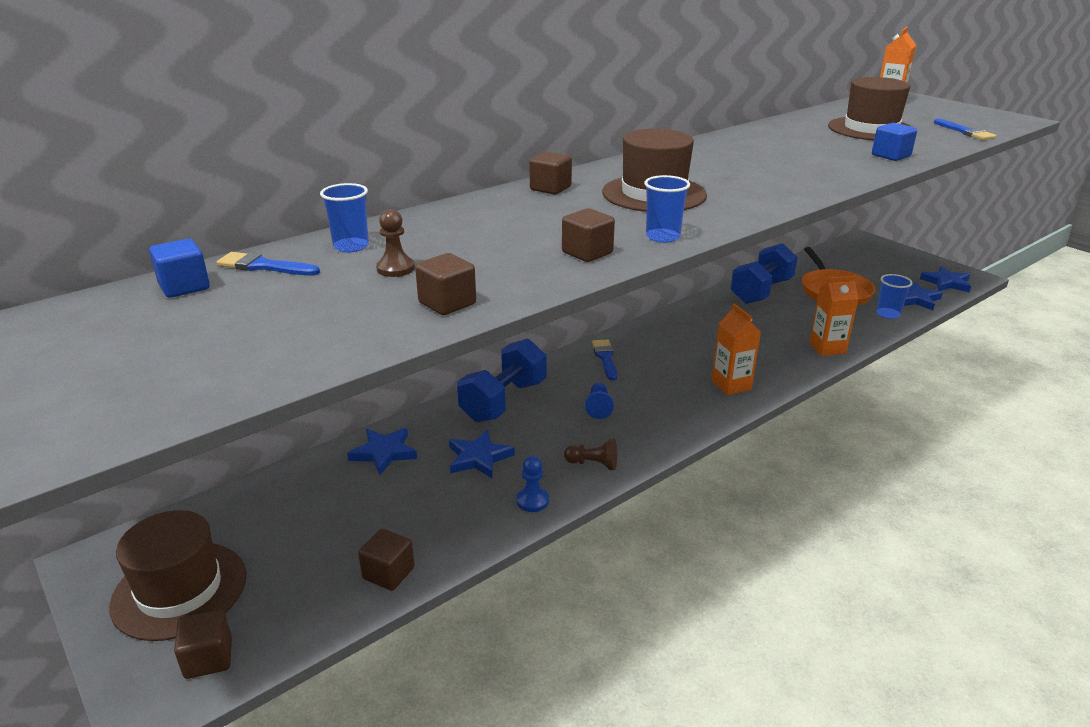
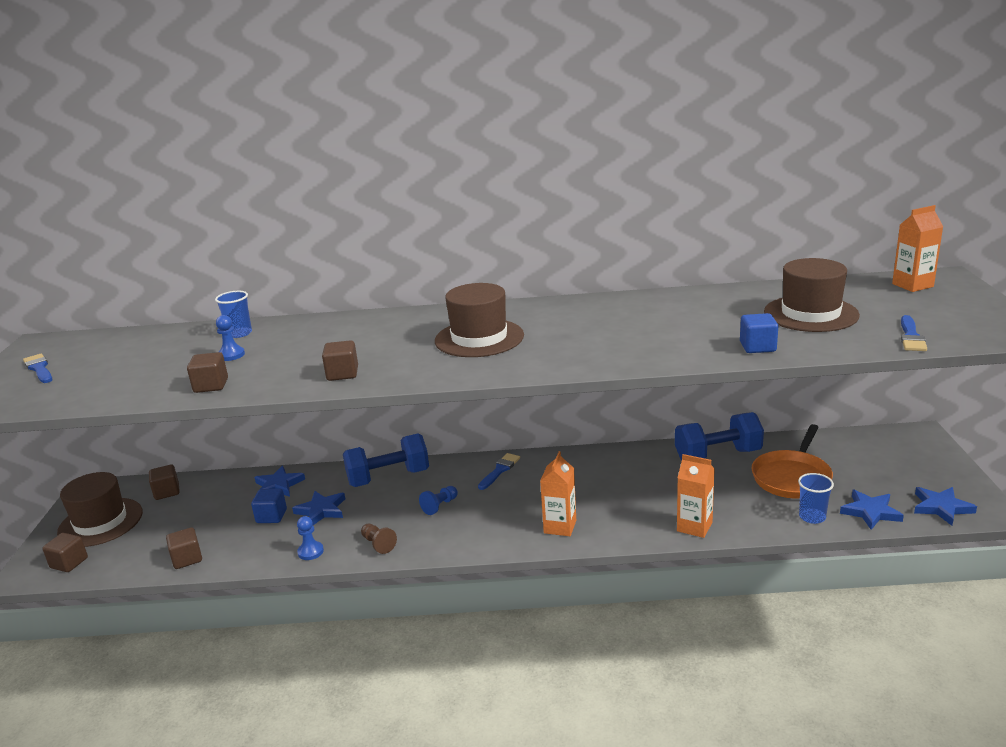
camera: 40 degrees right, 5 degrees down
blue cube [149,239,210,298] -> blue cube moved to [251,489,287,523]
blue brush [216,252,320,276] -> blue brush moved to [23,354,52,383]
brown pawn [376,209,415,277] -> blue pawn [216,315,245,361]
brown cube [529,151,572,194] -> brown cube moved to [149,465,180,500]
blue cup [644,175,690,243] -> none

